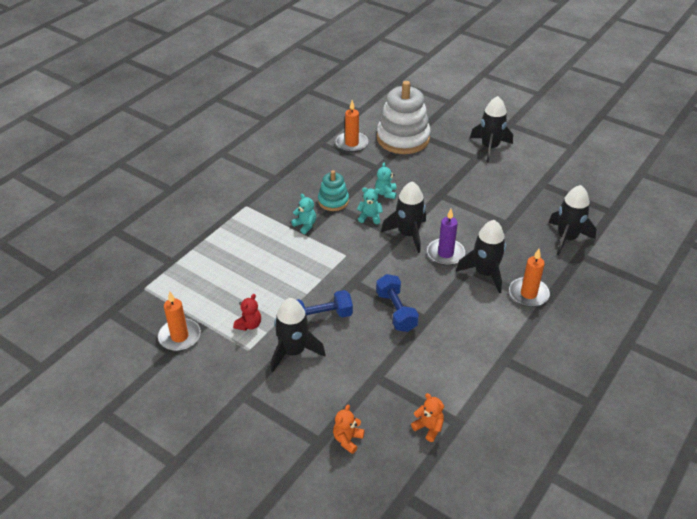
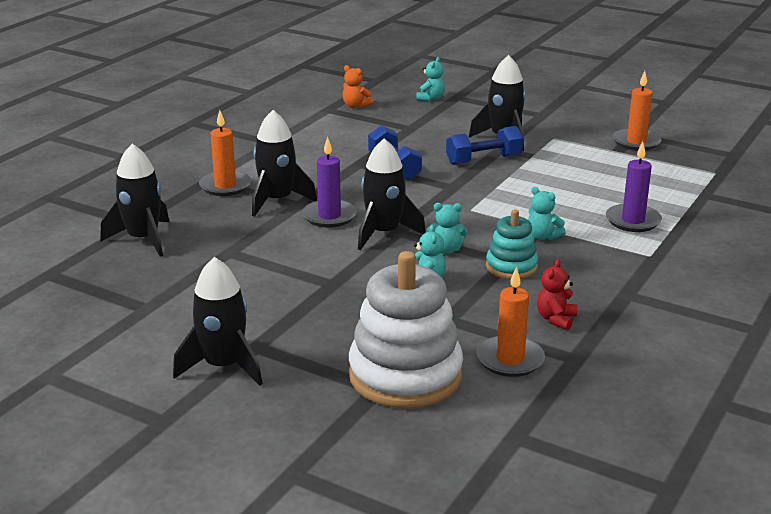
camera: 175 degrees right, 15 degrees down
red teddy bear [233,294,261,331] -> red teddy bear moved to [537,259,577,330]
orange teddy bear [333,405,365,454] -> turquoise teddy bear [416,57,445,101]
none -> purple candle [606,141,662,232]

